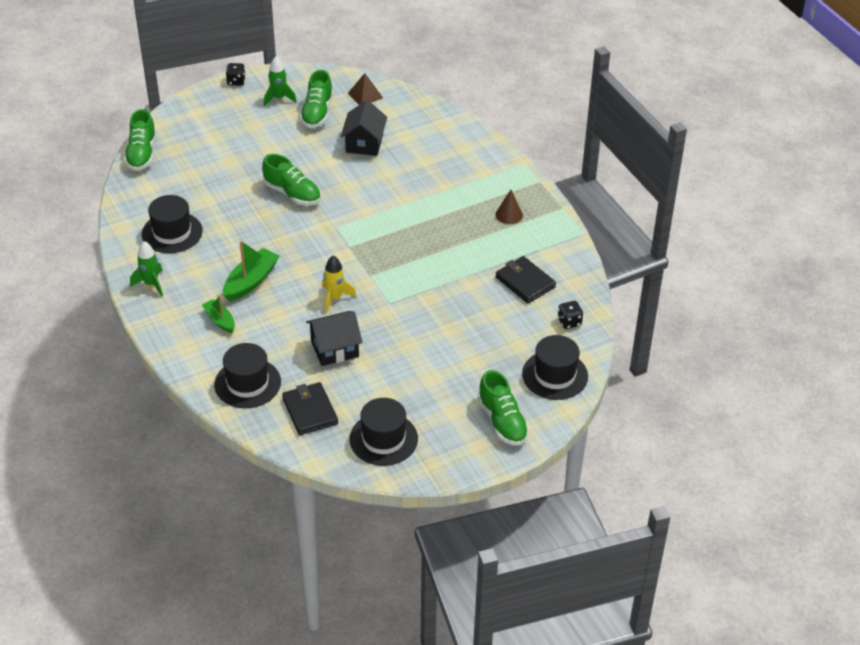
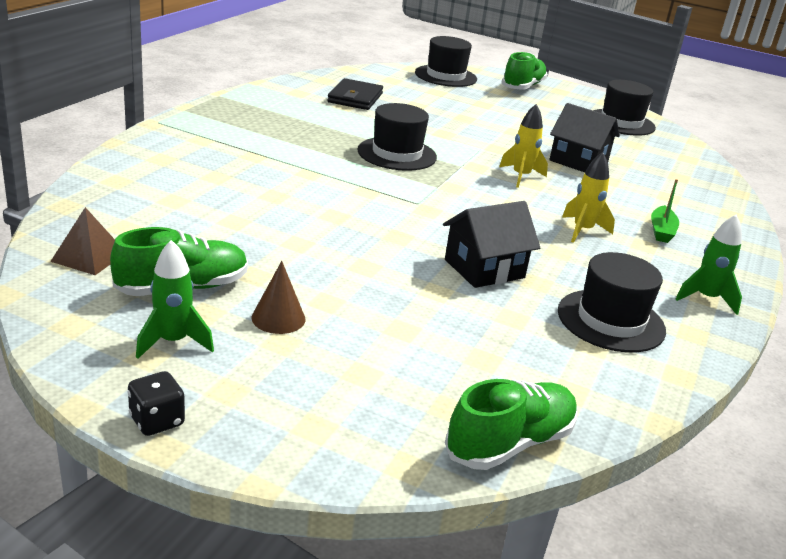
camera: 130 degrees left, 15 degrees down
black hat [214,343,281,408] -> black hat moved to [357,103,437,171]
green boat [223,241,279,301] -> yellow rocket [562,152,615,243]
green shoe [262,154,321,205] -> none
black wallet [282,382,338,435] -> none
black house [341,100,387,156] -> black house moved to [443,201,540,288]
brown cone [496,190,523,224] -> brown cone moved to [252,261,306,334]
black dice [558,301,583,329] -> none

